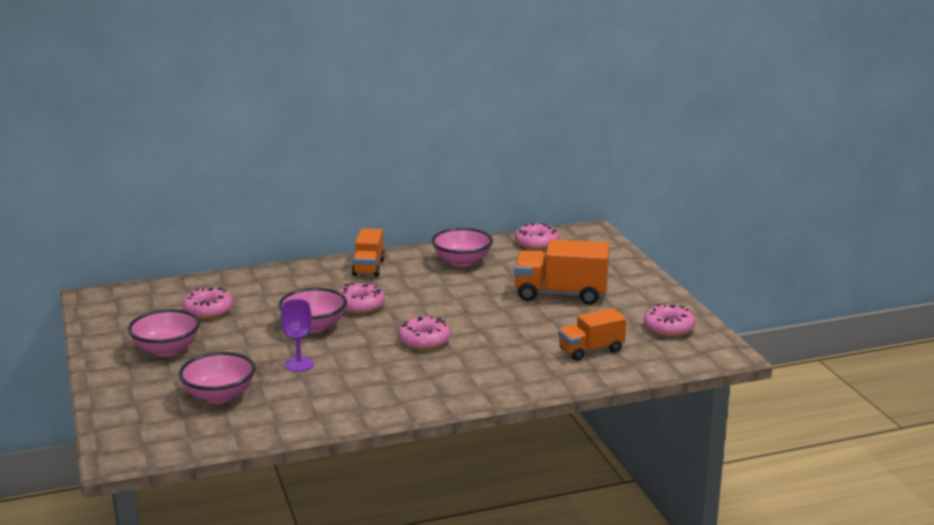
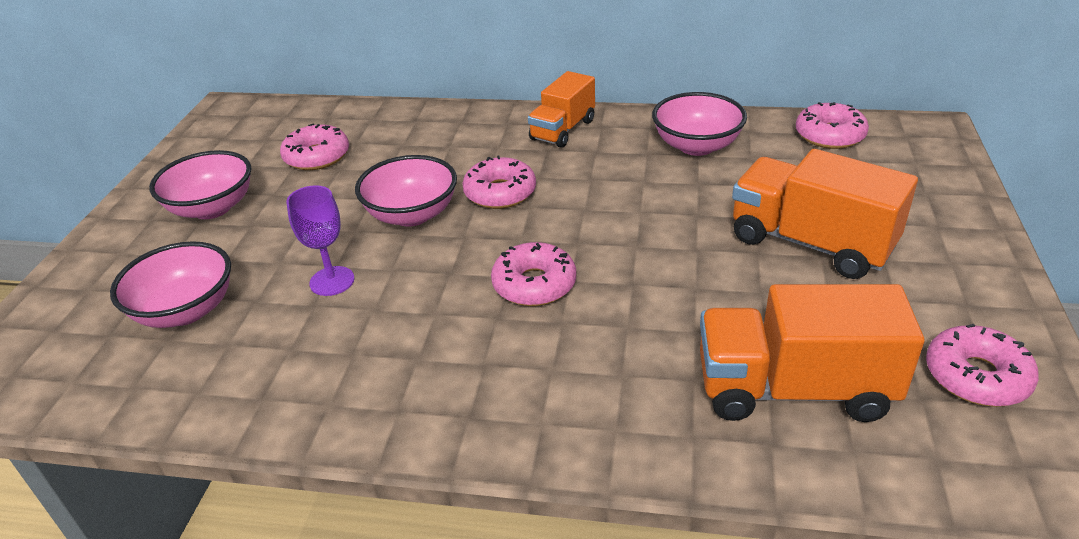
camera: 30 degrees right, 15 degrees up
orange truck [558,308,626,361] -> orange truck [700,284,924,422], size x1.58

